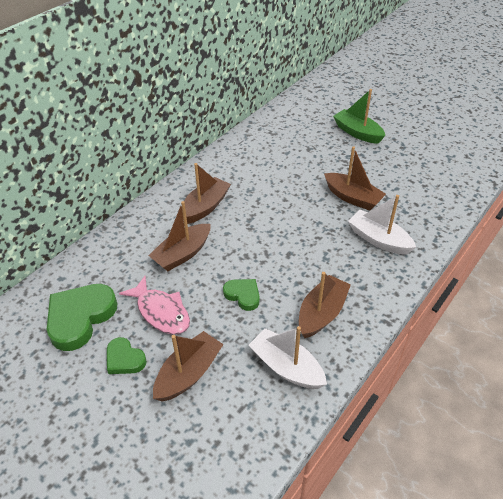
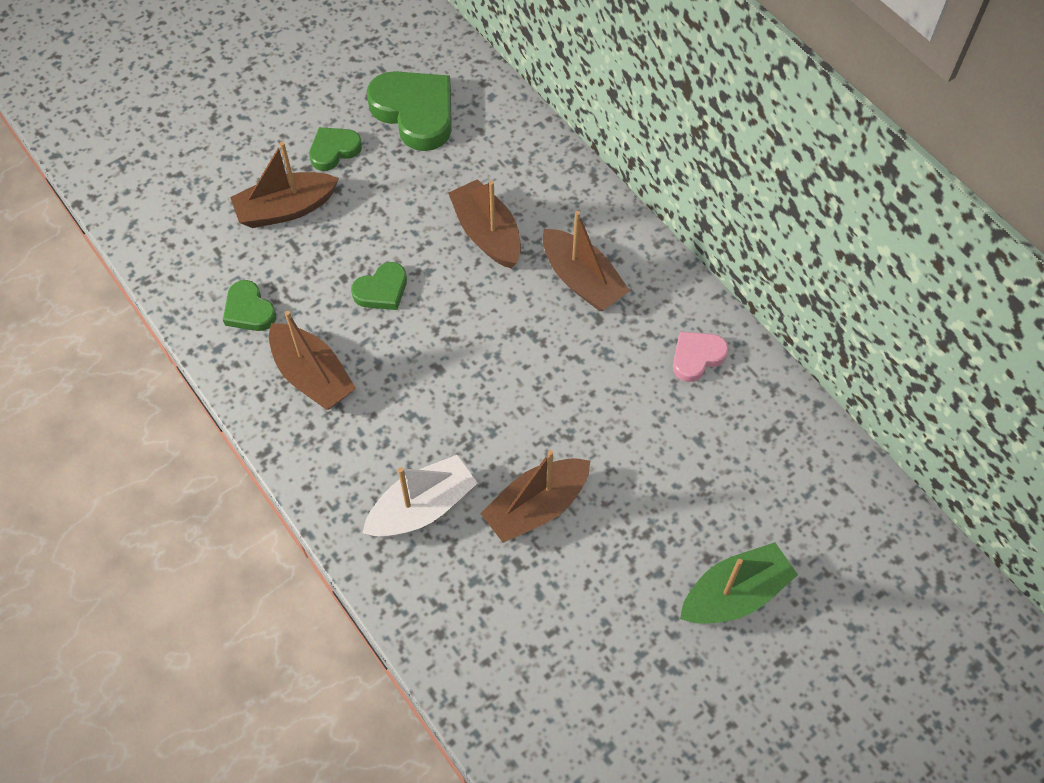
camera: 105 degrees right, 15 degrees up
pink fish [119,276,190,335] -> none
brown boat [153,331,224,401] -> brown boat turned 105 degrees clockwise [230,142,339,228]
white boat [248,326,327,389] -> green heart [223,280,276,331]
none -> pink heart [673,332,728,382]

